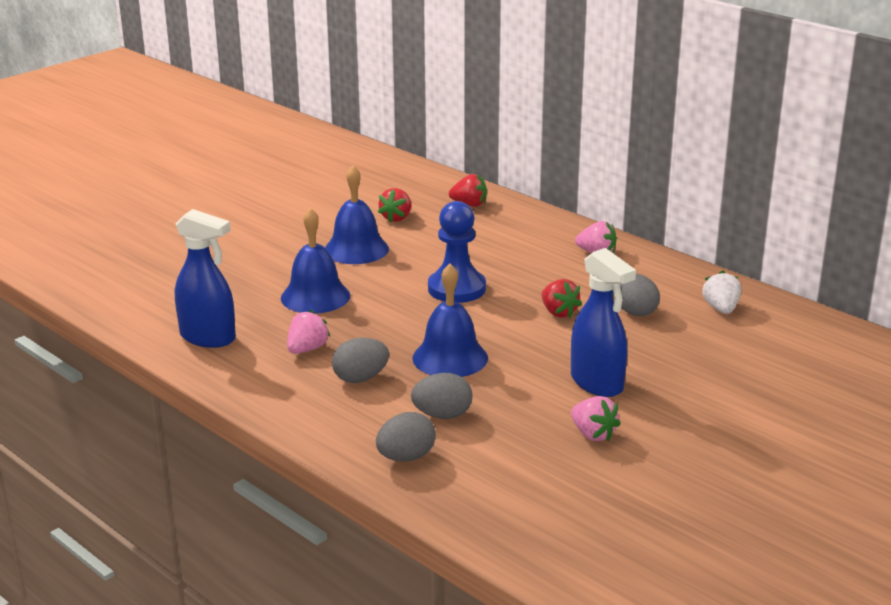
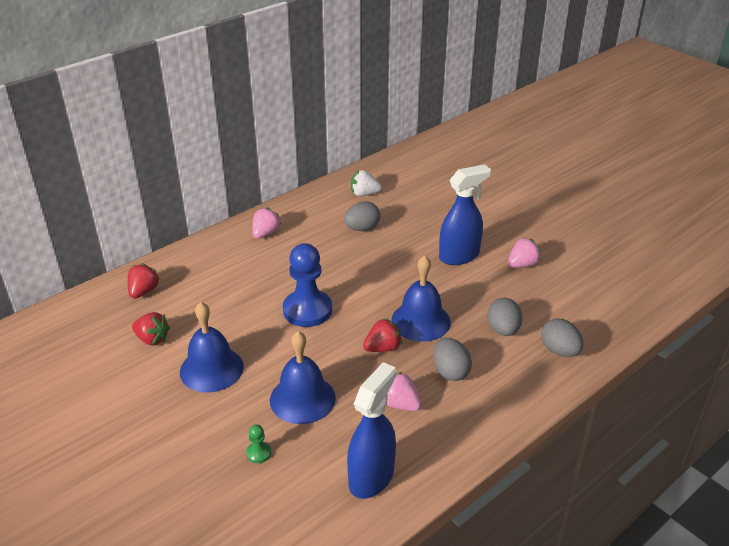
camera: 85 degrees left, 10 degrees up
red strawberry [541,279,582,318] -> red strawberry moved to [363,318,402,352]
none -> green pawn [246,424,271,463]

